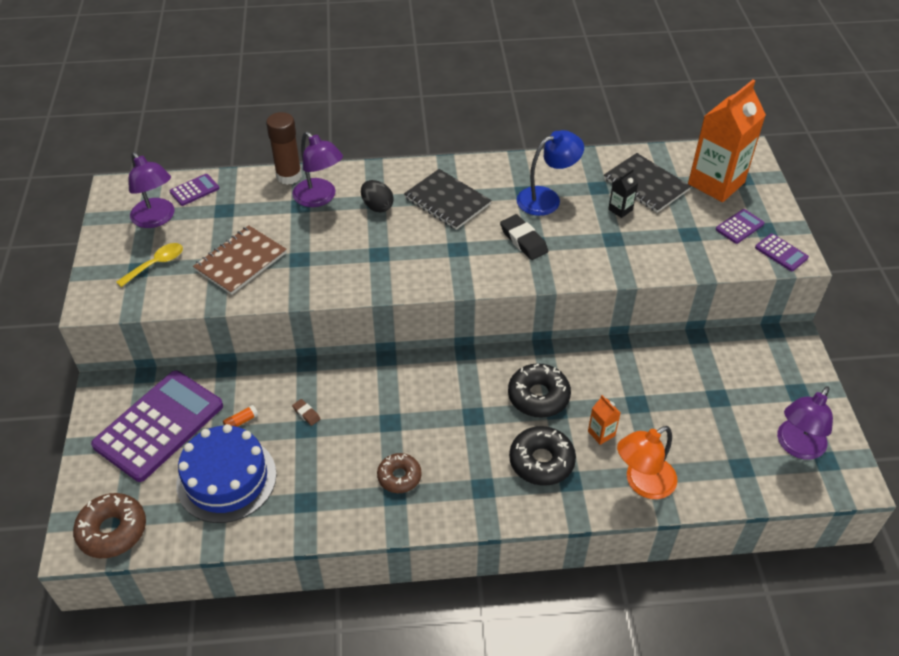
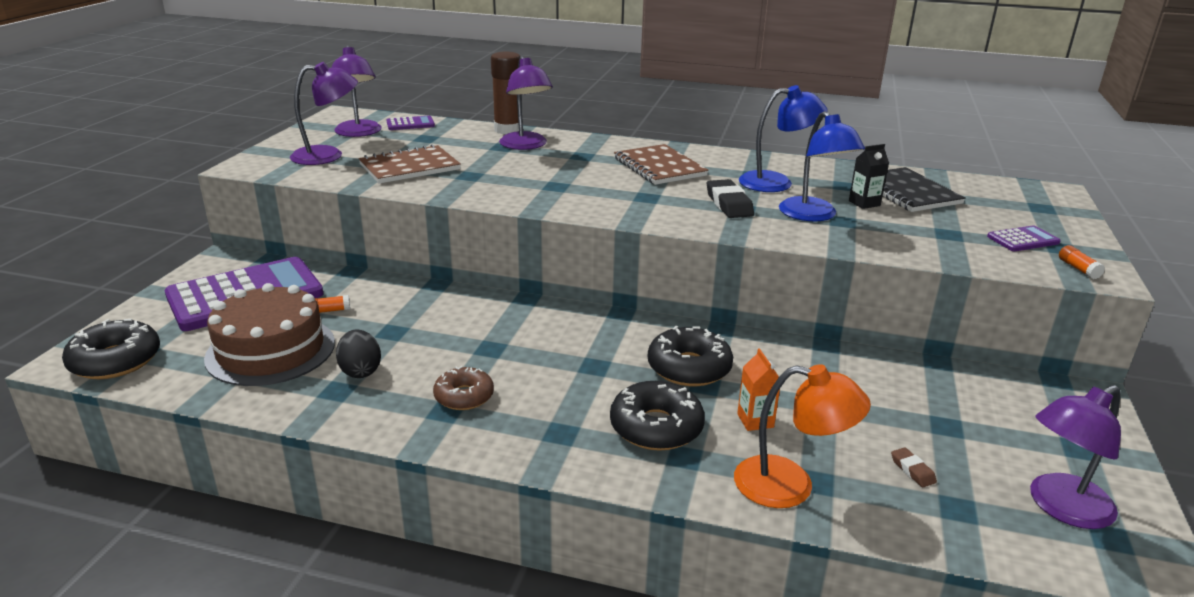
camera: 20 degrees right, 20 degrees down
brown donut [73,493,146,558] -> black donut [62,319,160,379]
yellow spoon [116,243,183,287] -> purple lamp [290,62,358,165]
blue cake [176,424,277,523] -> brown cake [204,283,335,386]
brown eraser [292,399,320,426] -> brown eraser moved to [891,447,937,487]
black egg [361,180,394,213] -> black egg moved to [336,329,381,378]
black notebook [404,169,492,230] -> brown notebook [614,144,709,185]
orange lamp [617,426,678,499] -> orange lamp turned 150 degrees counterclockwise [734,364,871,508]
orange carton [688,80,766,202] -> none
purple calculator [755,233,809,271] -> orange glue stick [1059,245,1105,279]
none -> blue lamp [779,111,865,221]

